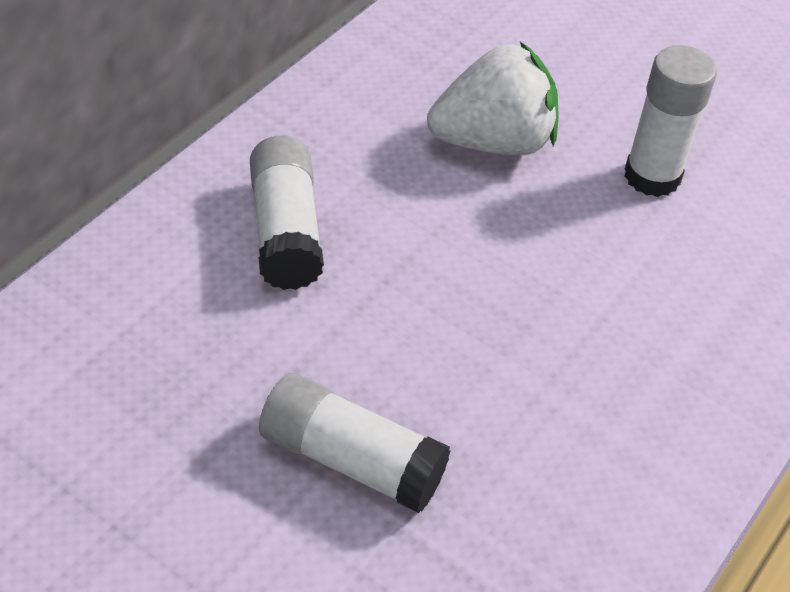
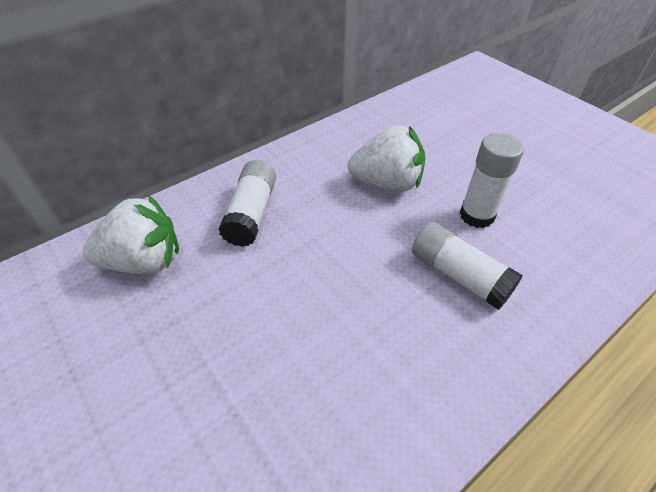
camera: 20 degrees right, 0 degrees up
white glue stick [259,373,450,513] -> white glue stick moved to [412,222,523,309]
none -> white strawberry [83,195,179,274]

